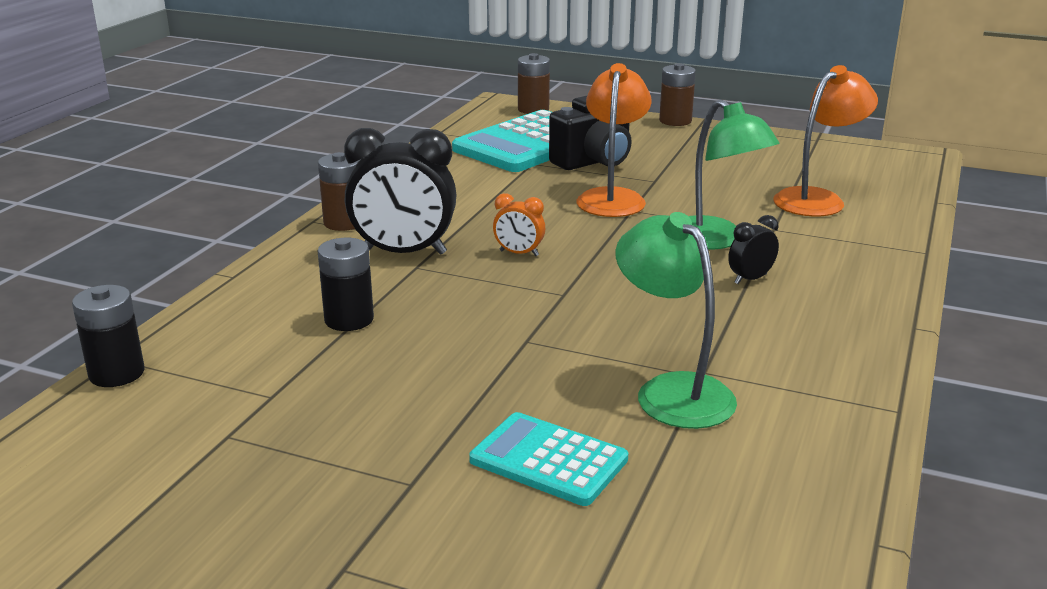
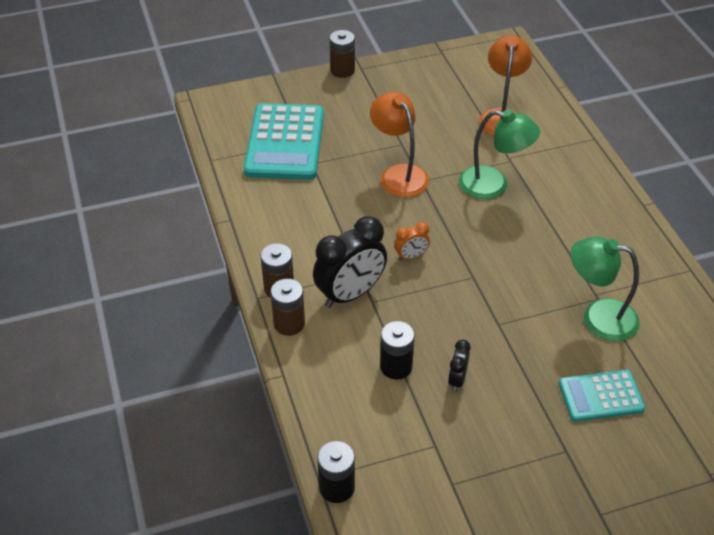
camera: 40 degrees left, 20 degrees up
brown battery [518,53,550,114] -> brown battery moved to [271,279,305,336]
black camera [549,96,632,170] -> none
black clock [728,215,779,284] -> black clock moved to [448,340,471,392]

